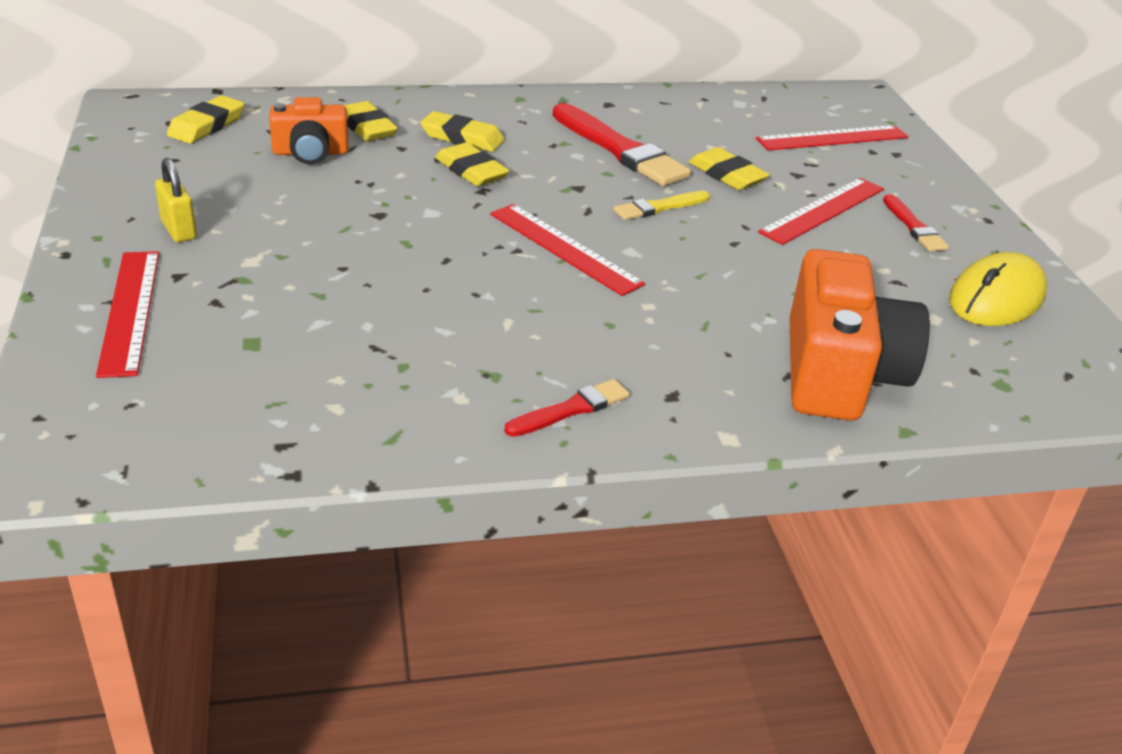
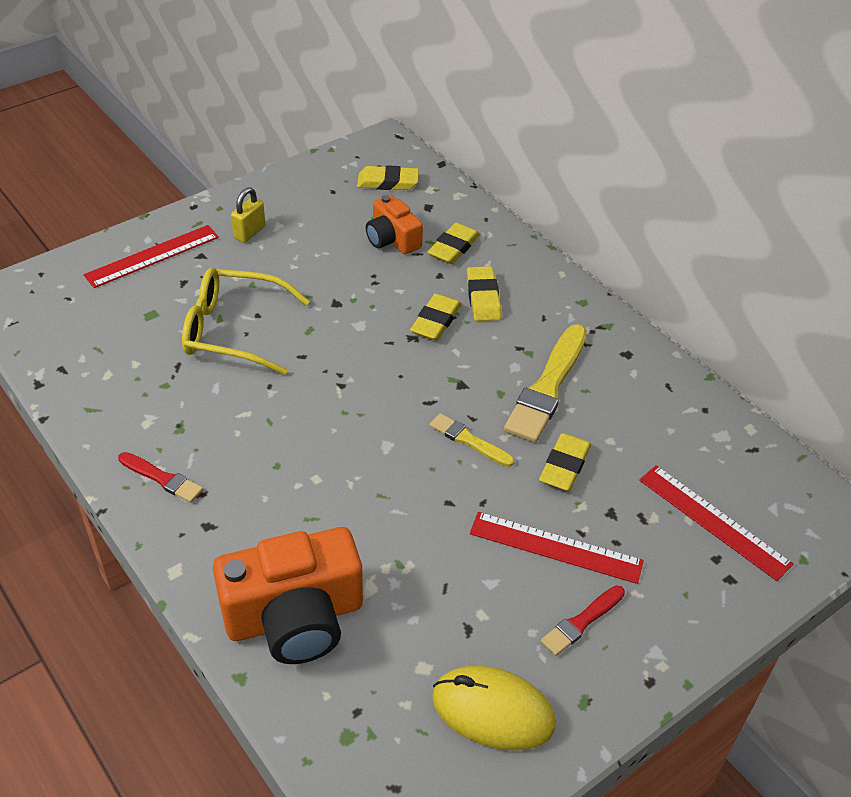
camera: 65 degrees right, 10 degrees up
red ruler [490,204,645,296] -> none
red brush [553,103,691,186] -> yellow brush [504,324,587,443]
none -> yellow glasses [182,268,310,375]

